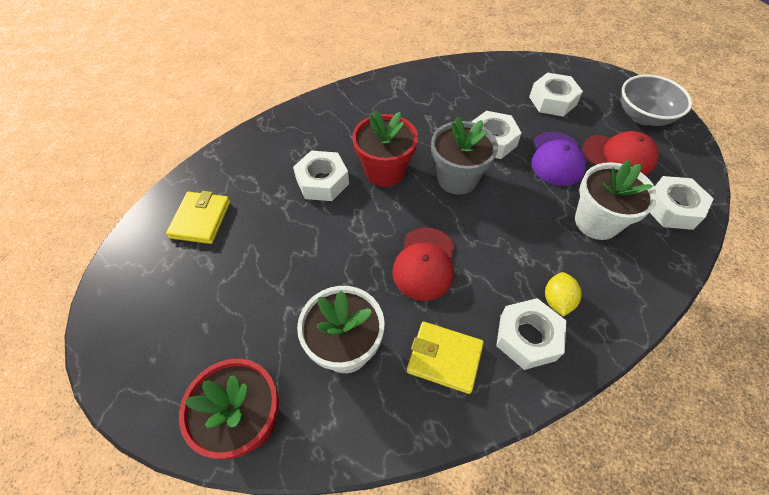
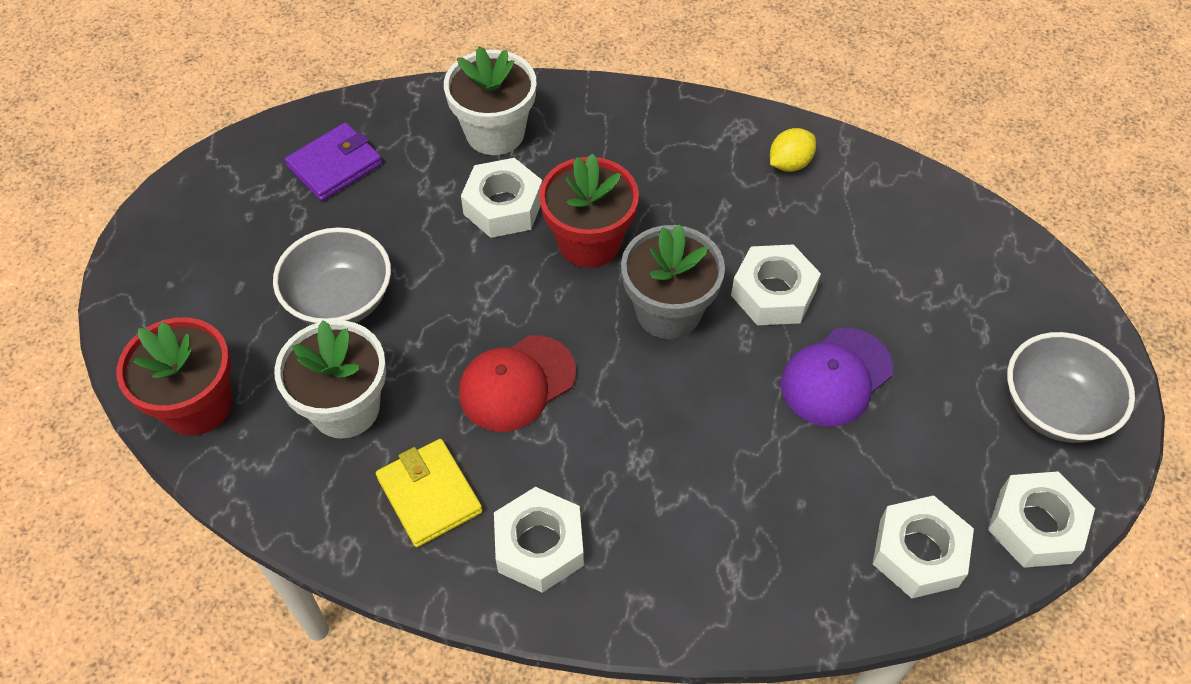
camera: 40 degrees right, 0 degrees up
yellow wallet [166,191,230,244] -> purple wallet [285,122,382,201]
white nut [529,73,583,117] -> white nut moved to [988,472,1095,568]
yellow lemon [545,272,582,317] -> yellow lemon moved to [770,128,816,172]
white flower pot [575,160,657,240] -> white flower pot moved to [444,46,537,155]
red cap [583,131,659,175] -> none
none -> grey bowl [273,227,391,325]

